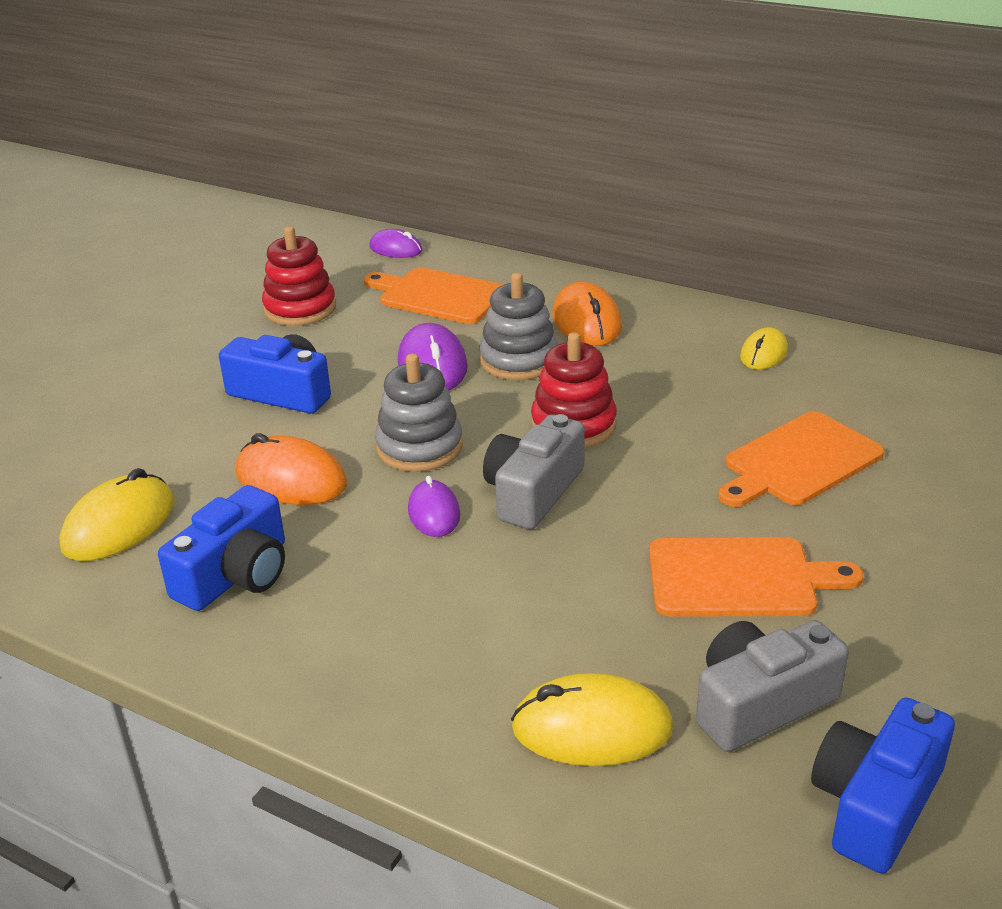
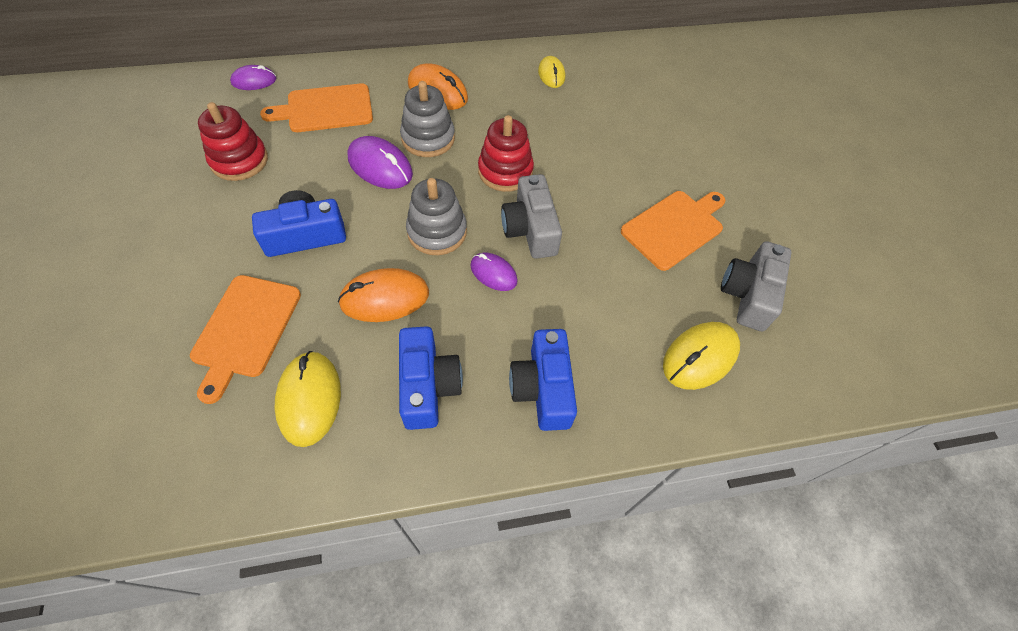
camera: 45 degrees left, 25 degrees up
orange cutting board [718,411,884,507] -> orange cutting board moved to [190,275,301,404]
blue camera [811,698,955,874] -> blue camera moved to [509,329,577,431]

